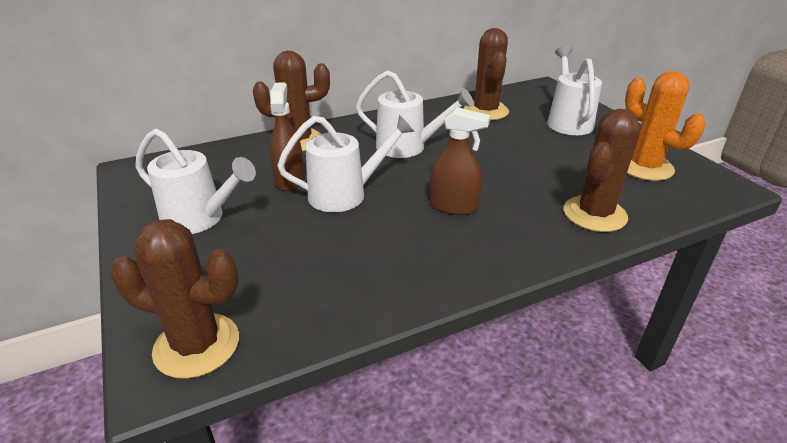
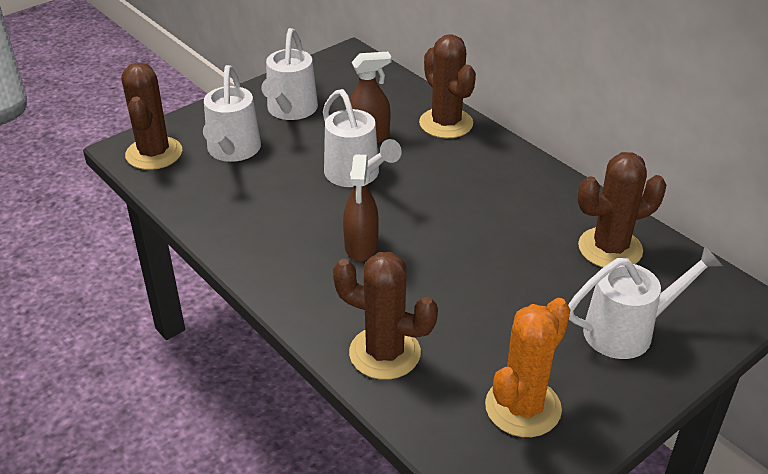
camera: 75 degrees right, 5 degrees up
white watering can [356,70,474,158] -> white watering can moved to [203,65,261,162]

